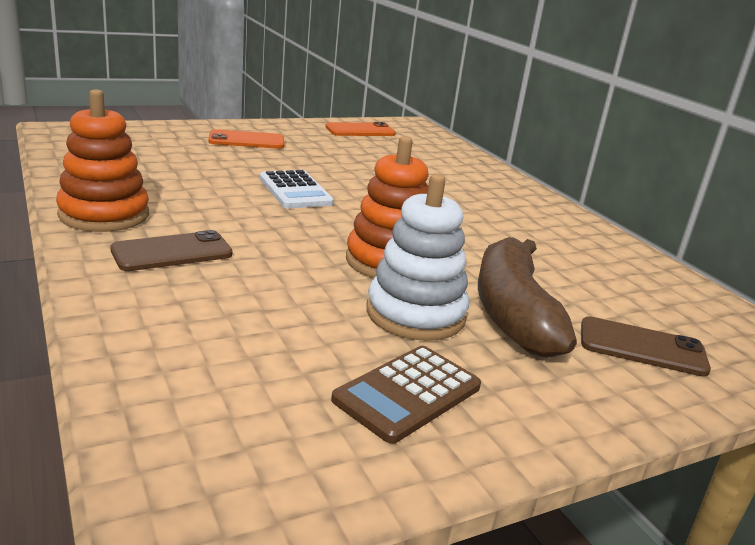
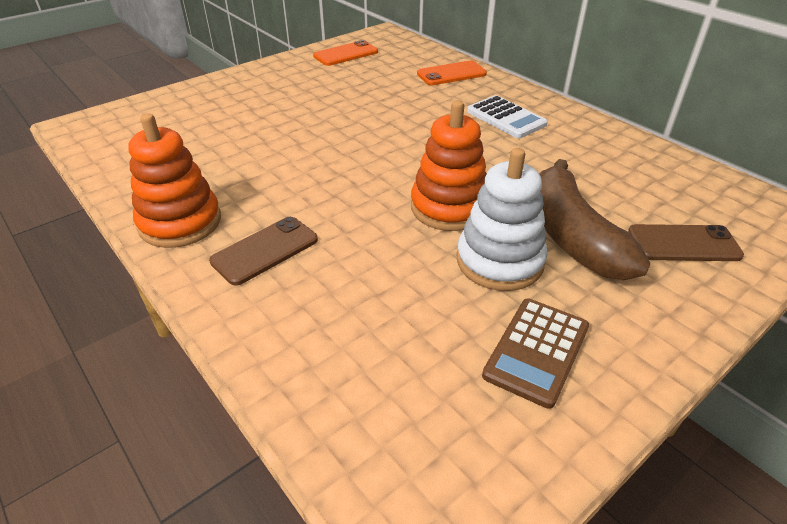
camera: 10 degrees left, 15 degrees up
orange phone [208,129,284,149] -> orange phone moved to [417,61,487,85]
white calculator [260,170,334,208] -> white calculator moved to [467,95,548,138]

